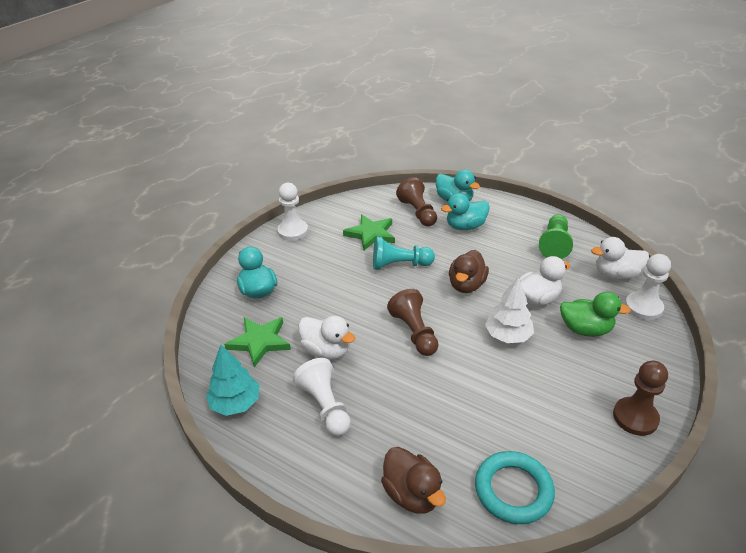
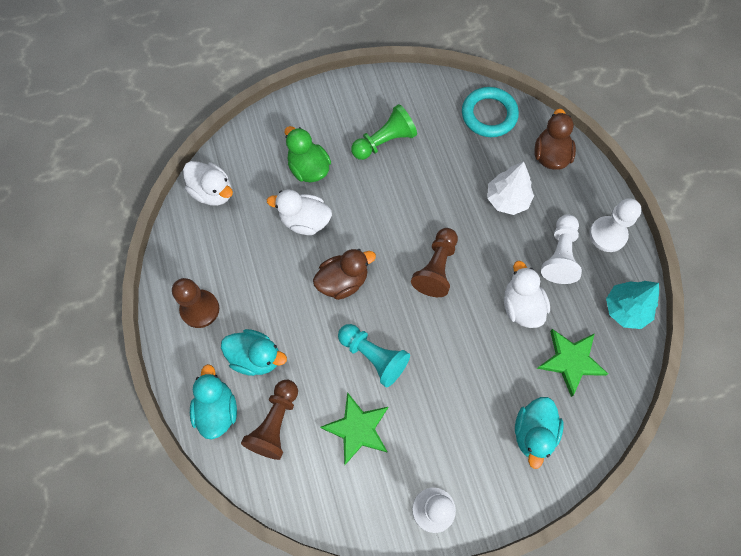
camera: 140 degrees left, 30 degrees up
white tree [485,277,534,343] -> white tree moved to [487,162,534,215]
green pawn [539,214,573,259] -> green pawn moved to [351,104,417,160]
brown pawn [613,360,668,436] -> brown pawn moved to [172,278,219,328]
white pawn [625,254,671,320] -> white pawn moved to [589,198,642,252]

